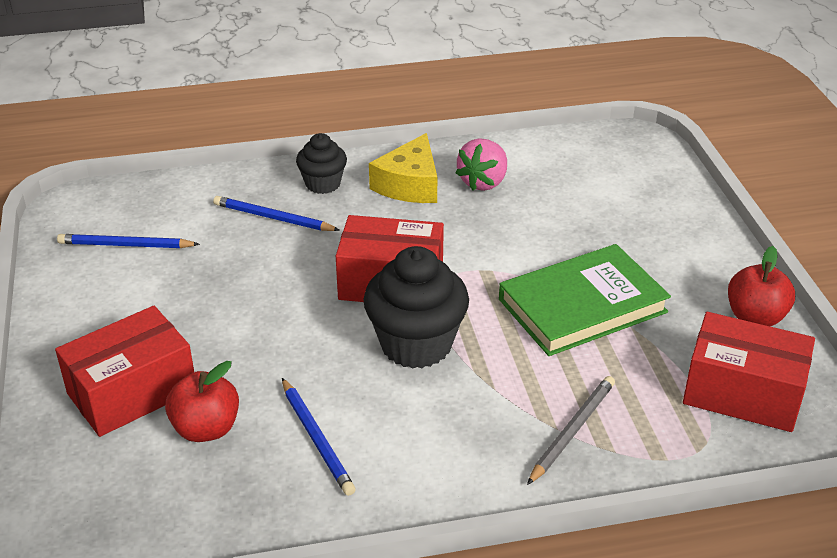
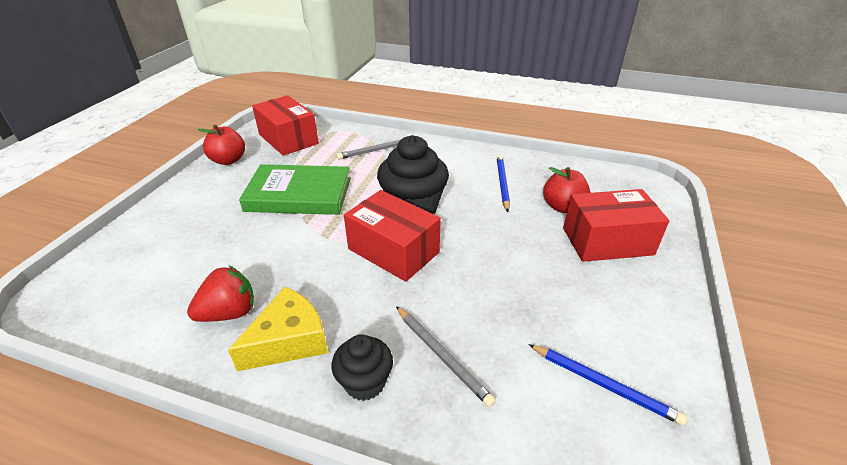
camera: 150 degrees left, 0 degrees up
blue pencil [213,196,339,231] -> grey pencil [396,306,496,407]
pink strawberry [456,138,507,191] -> red strawberry [187,266,254,322]

